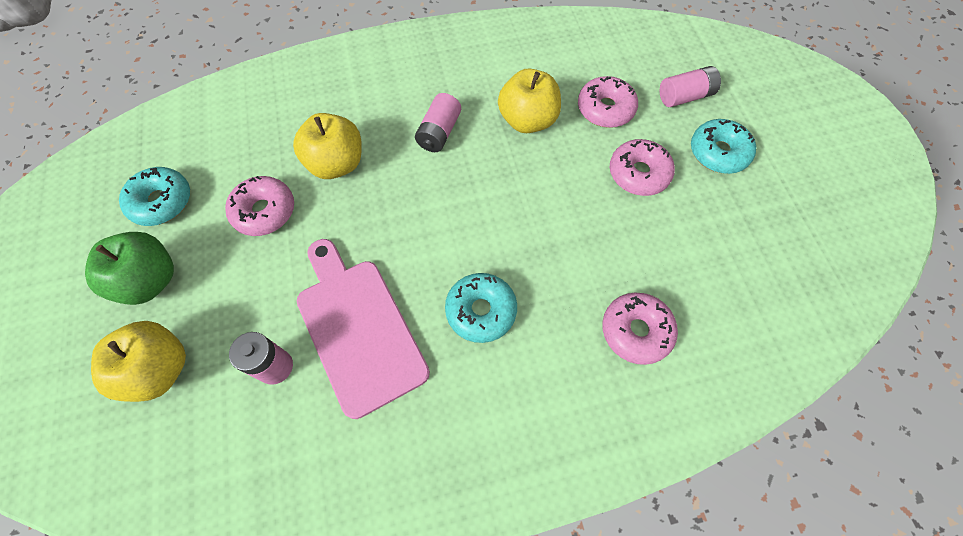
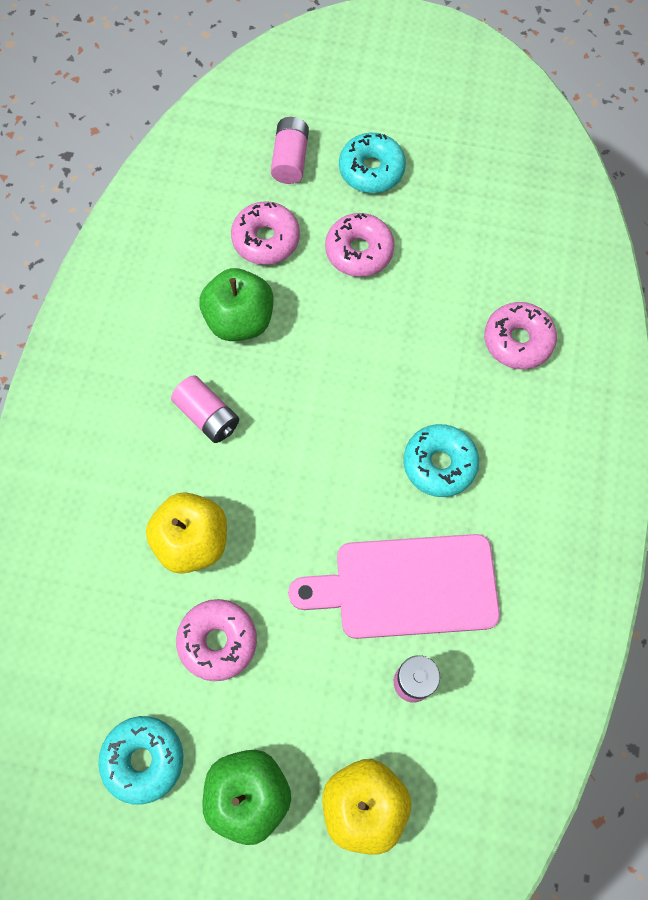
camera: 65 degrees left, 5 degrees up
yellow apple [498,68,561,133] -> green apple [199,268,273,341]

